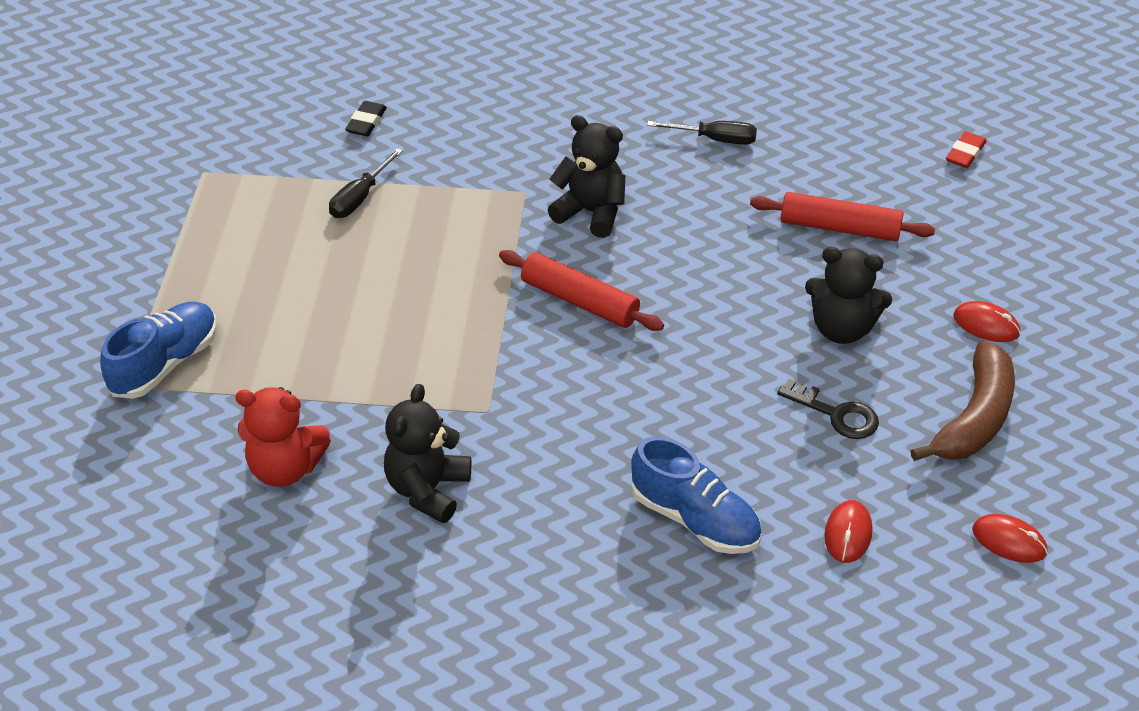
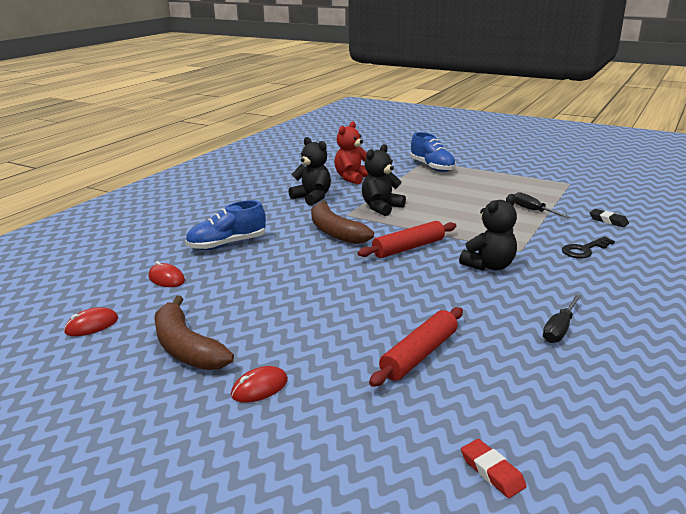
camera: 115 degrees right, 20 degrees down
black key [777,379,879,439] -> black key moved to [562,237,615,258]
black teddy bear [805,247,892,344] -> black teddy bear moved to [362,144,406,216]
none -> brown banana [311,200,374,244]

